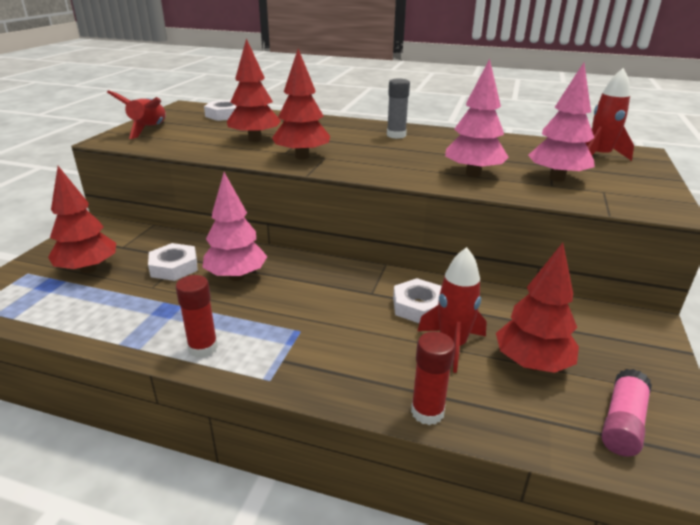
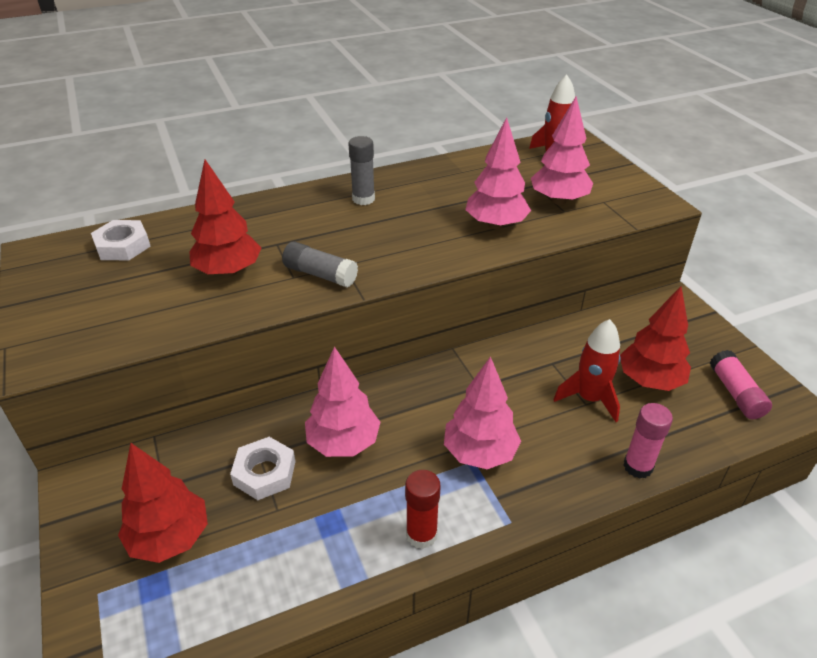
camera: 40 degrees left, 10 degrees up
red rocket [107,90,166,139] -> none
red tree [272,49,330,159] -> grey glue stick [282,242,358,287]
white nut [393,278,442,323] -> none
red glue stick [411,332,455,425] -> pink glue stick [623,403,673,478]
none -> pink tree [444,356,521,469]

